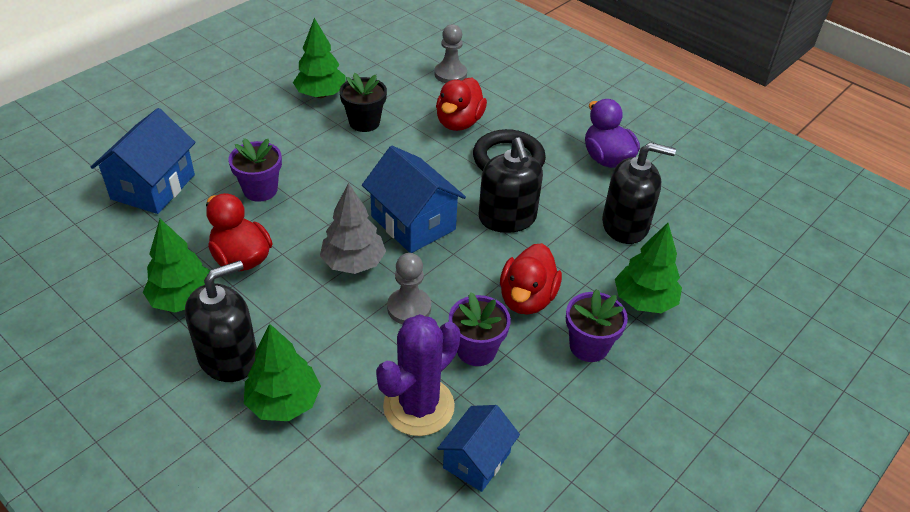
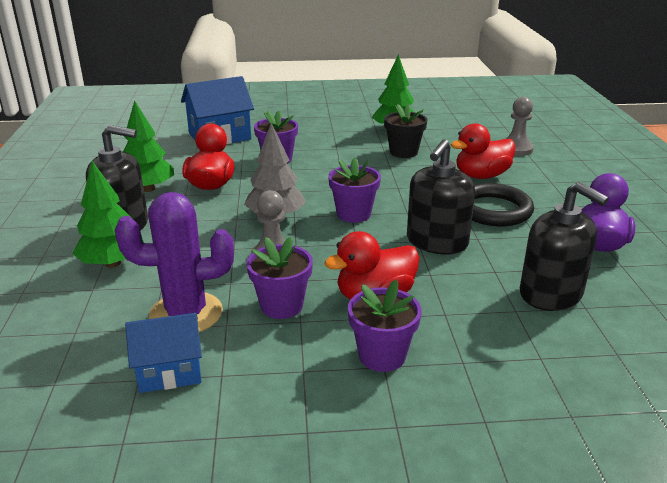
camera: 45 degrees right, 15 degrees down
blue house [362,146,466,253] -> purple flower pot [328,158,381,223]
green tree [615,223,682,313] -> none

